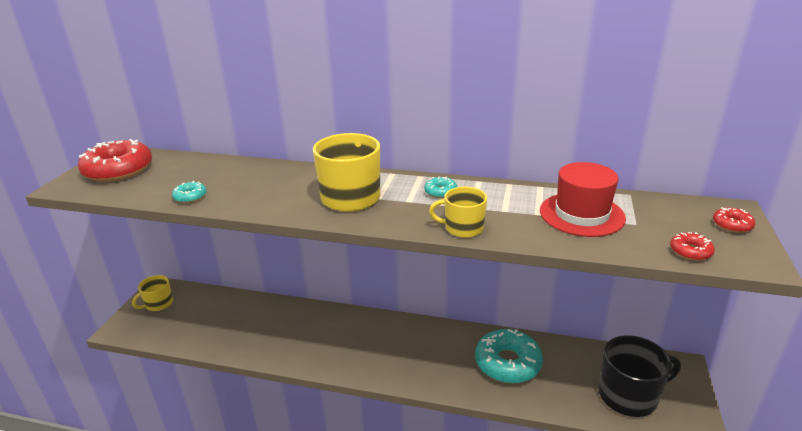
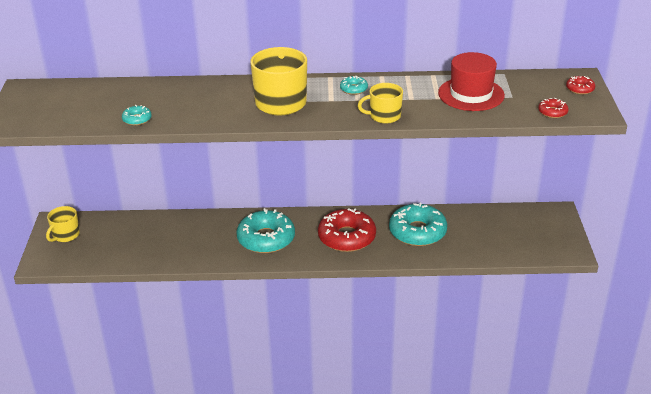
camera: 15 degrees left, 5 degrees up
red donut [78,139,152,182] -> red donut moved to [318,208,376,252]
black mug [599,335,681,417] -> none
none -> turquoise donut [236,208,295,253]

